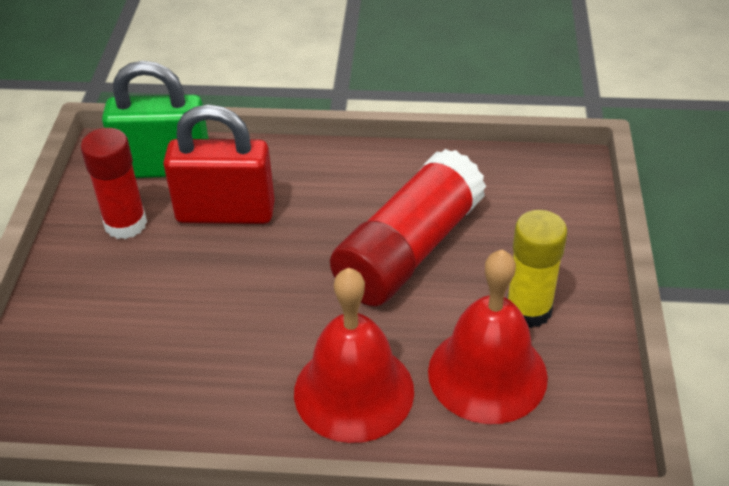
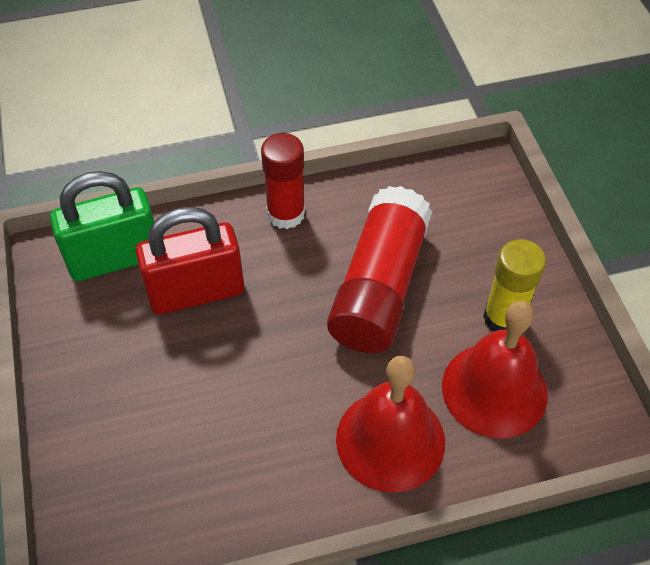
camera: 20 degrees left, 10 degrees up
red glue stick [81,128,147,239] -> red glue stick moved to [261,133,305,229]

